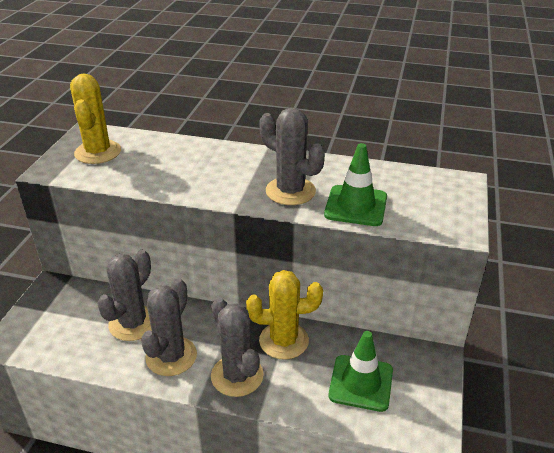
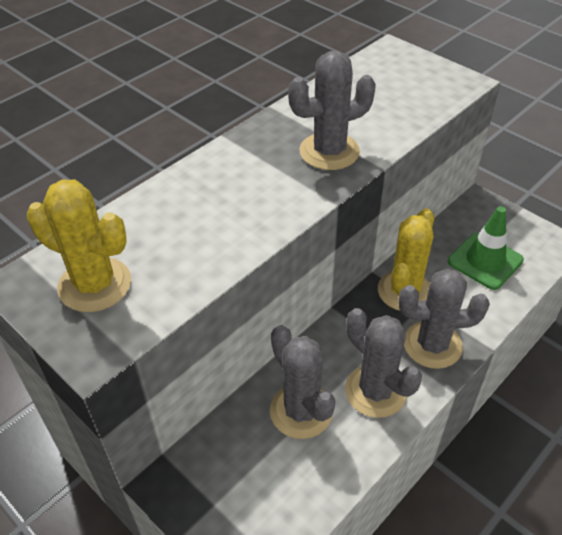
camera: 60 degrees left, 10 degrees up
green traffic cone [324,143,387,226] -> none

